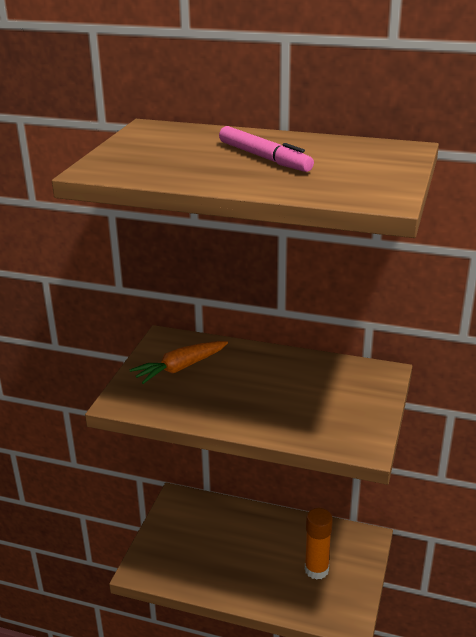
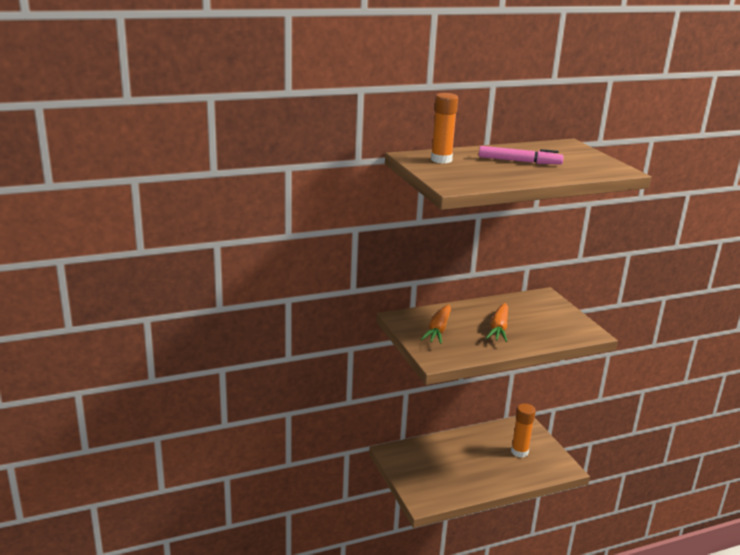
camera: 40 degrees left, 5 degrees down
none -> orange glue stick [431,93,458,163]
none -> orange carrot [486,303,508,342]

